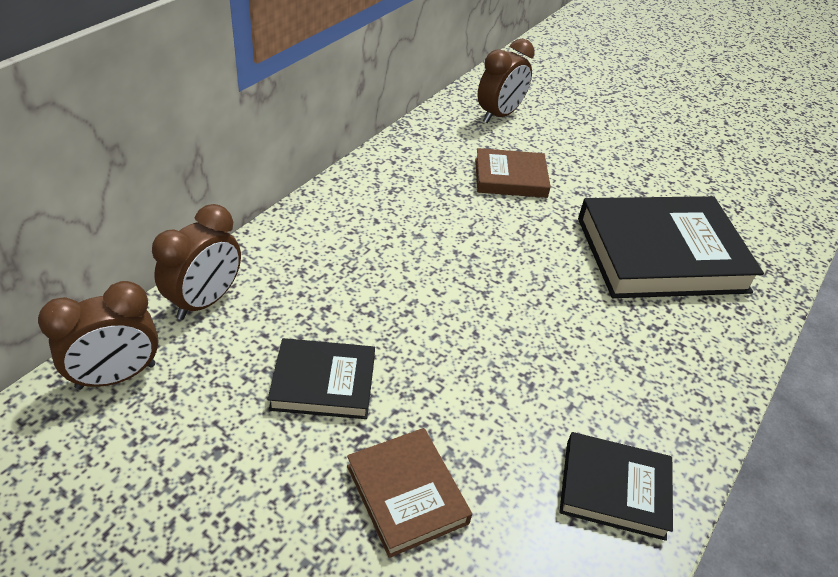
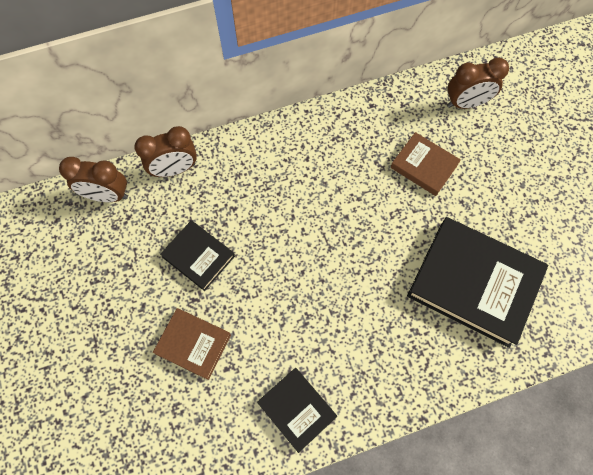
camera: 40 degrees right, 25 degrees up
brown book [347,428,472,558] -> brown book turned 75 degrees counterclockwise [153,308,231,380]

